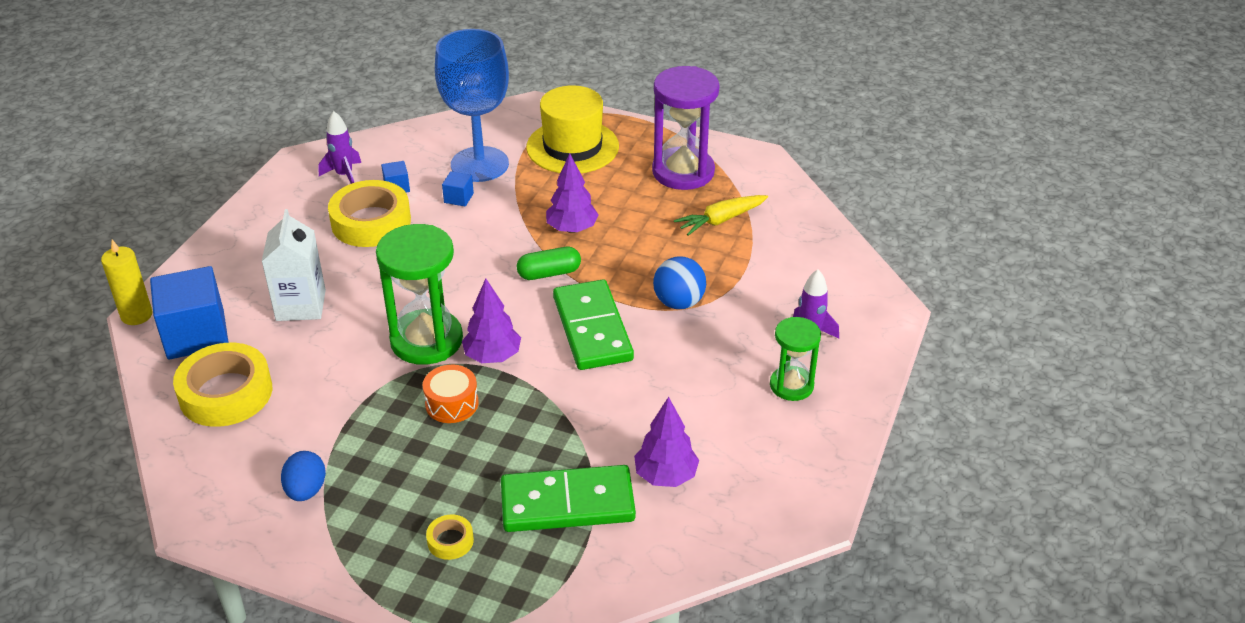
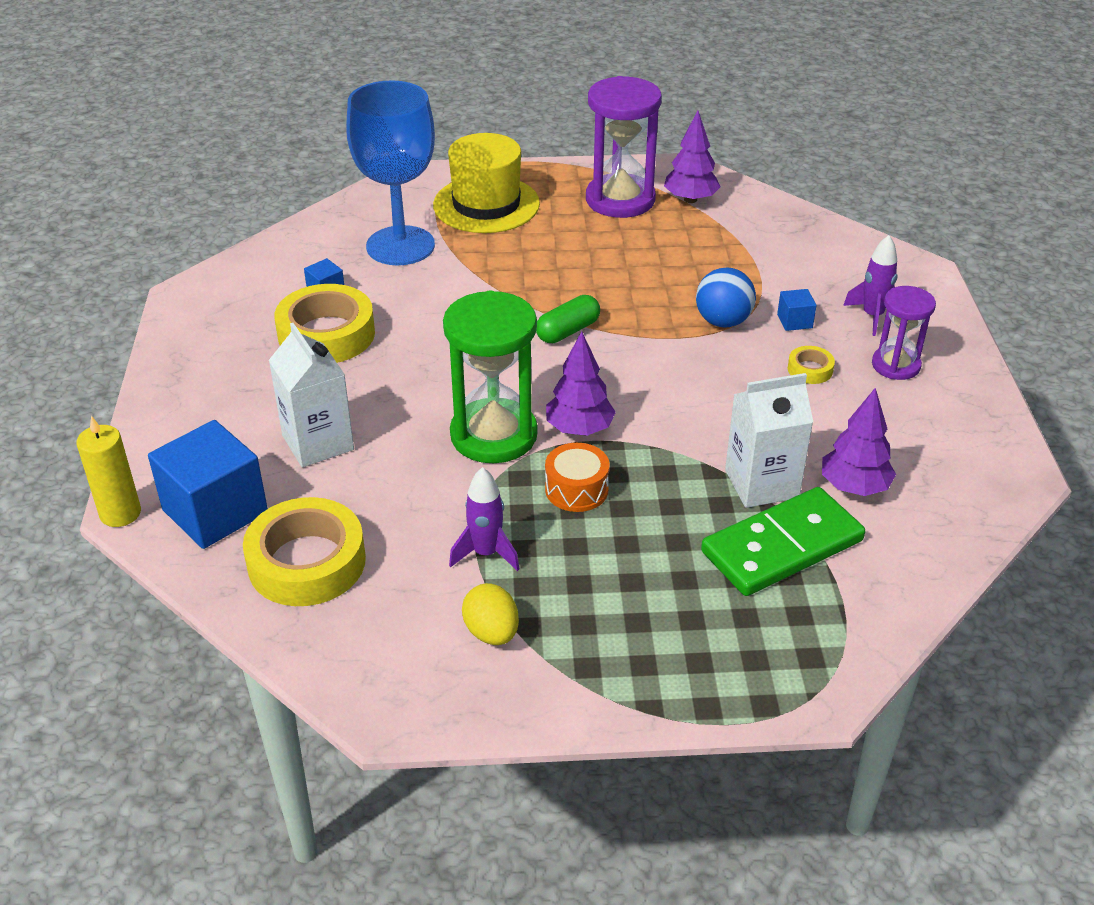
camera: 25 degrees left, 0 degrees up
blue egg [281,451,326,501] -> yellow egg [462,583,519,645]
purple rocket [318,111,361,184] -> purple rocket moved to [449,467,519,571]
yellow tape [426,514,474,560] -> yellow tape moved to [788,346,835,384]
blue cube [442,171,474,207] -> blue cube moved to [777,289,817,331]
purple tree [546,153,599,233] -> purple tree moved to [664,111,720,203]
green domino [553,280,634,370] -> none
yellow carrot [674,195,768,236] -> none
green hourglass [770,317,821,401] -> purple hourglass [872,286,936,380]
none -> white carton [725,373,813,508]

